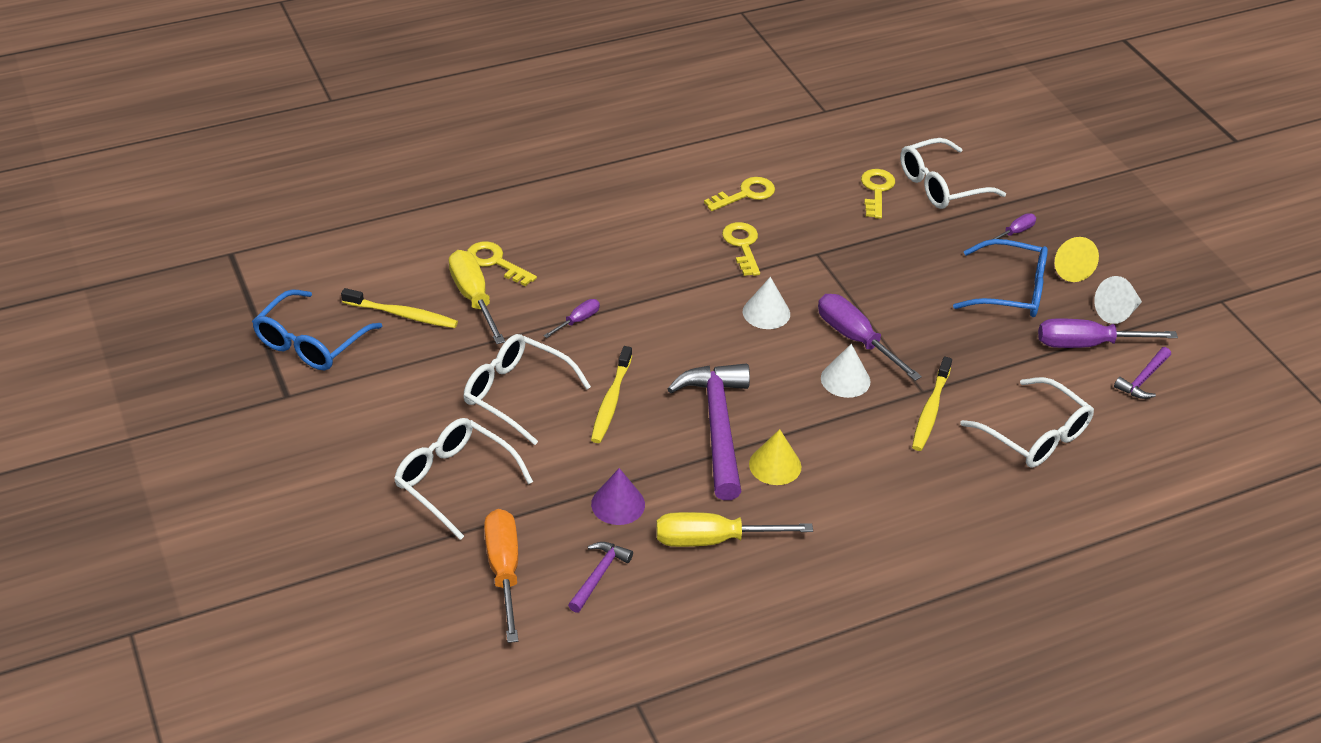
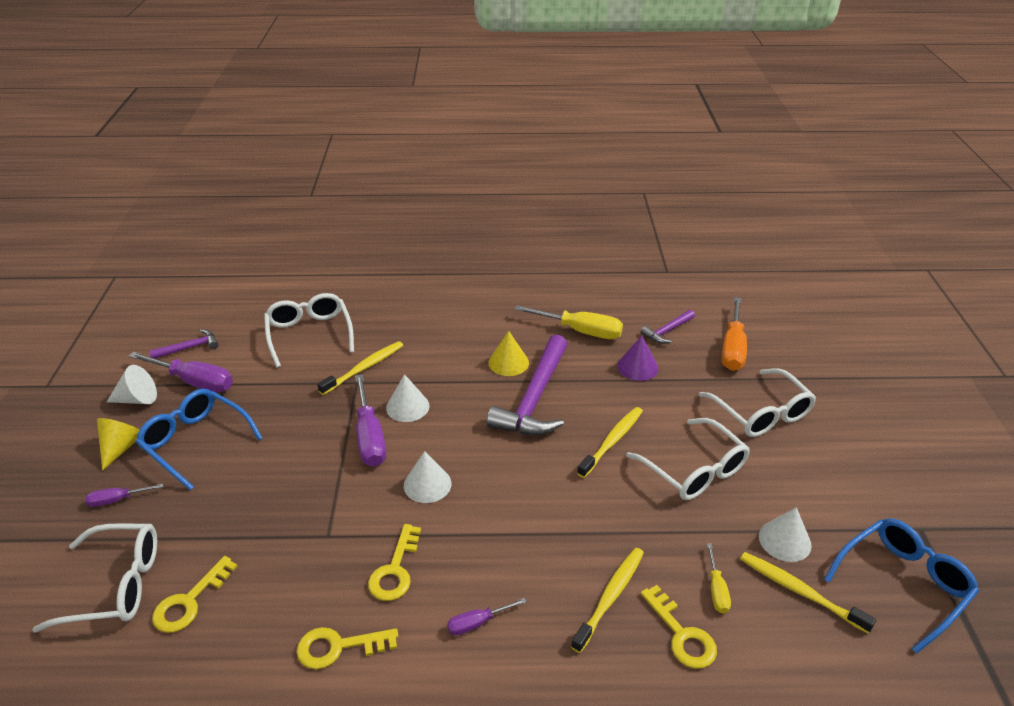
camera: 155 degrees left, 5 degrees down
yellow screwdriver [449,250,505,344] -> yellow screwdriver [707,543,731,614], size x0.52
purple screwdriver [544,299,600,338] -> purple screwdriver moved to [447,598,527,635]
none -> yellow toothbrush [571,548,644,653]
none -> white cone [759,507,812,562]

